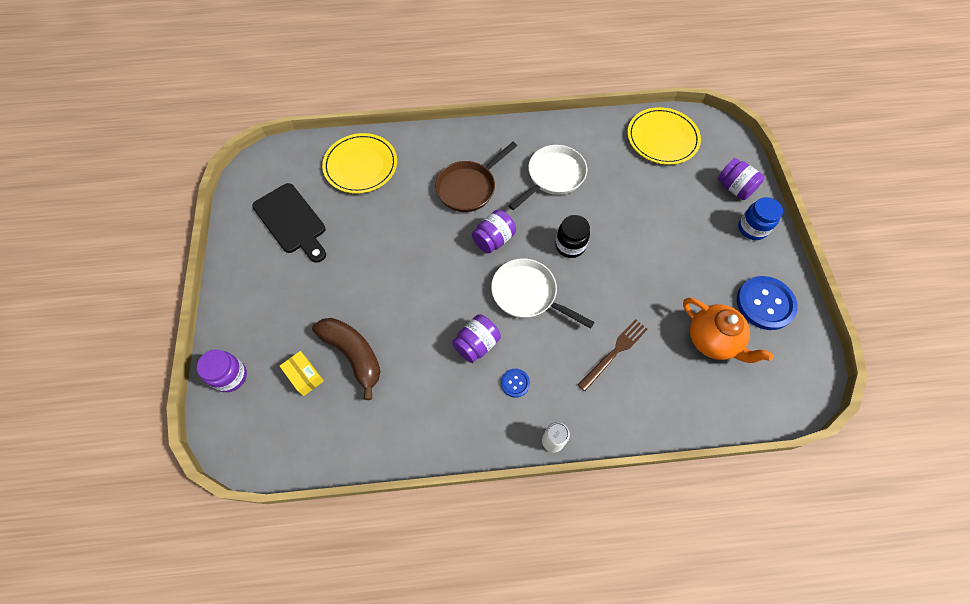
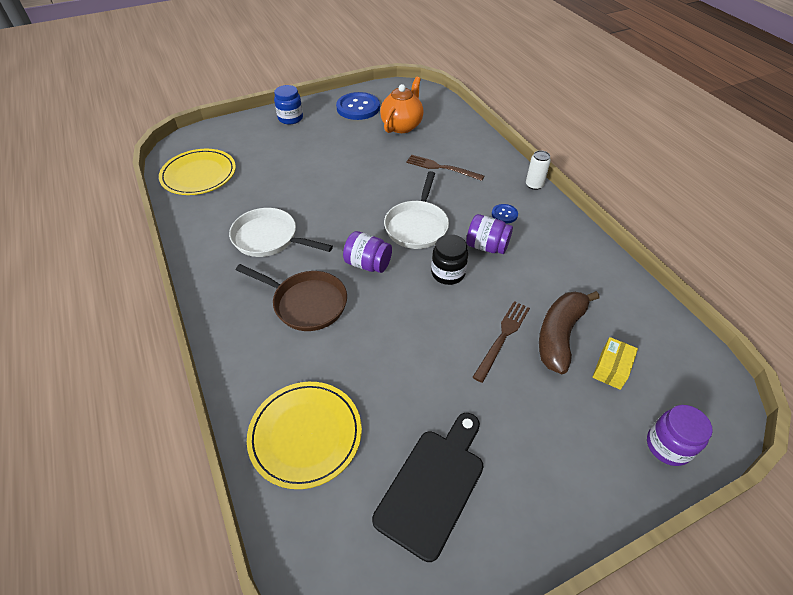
camera: 110 degrees left, 15 degrees down
black jar [555,215,590,258] -> black jar moved to [431,234,468,285]
purple jar [717,158,765,200] -> none
none -> brown fork [473,301,530,383]

